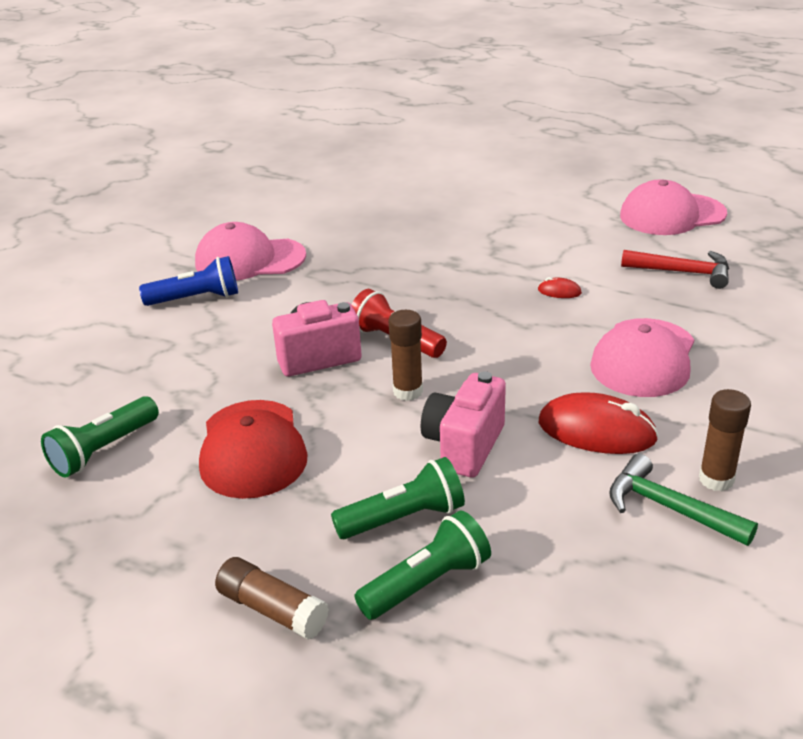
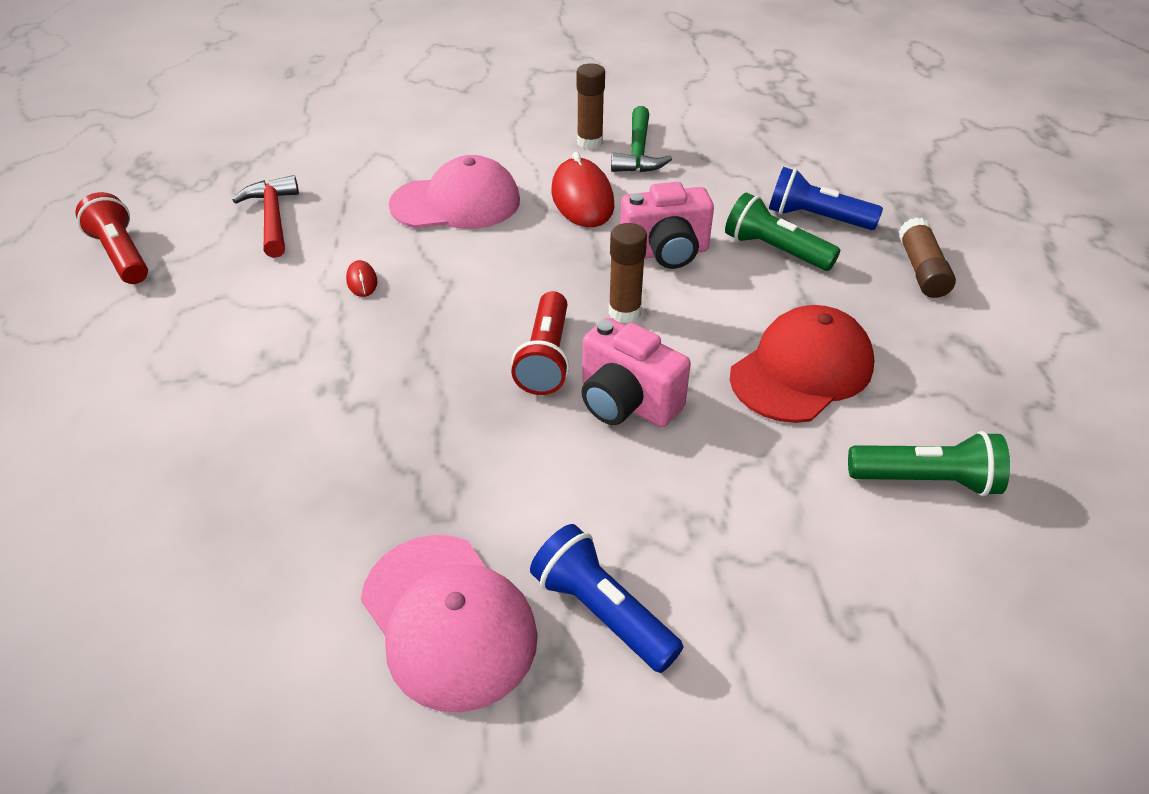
camera: 125 degrees left, 10 degrees up
green flashlight [355,510,491,620] -> blue flashlight [769,167,883,230]
pink cap [620,179,727,235] -> red flashlight [76,192,148,284]

